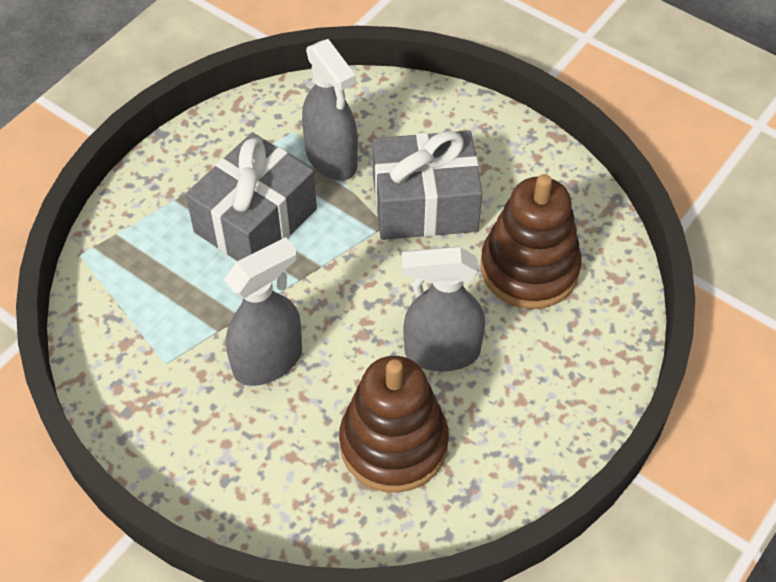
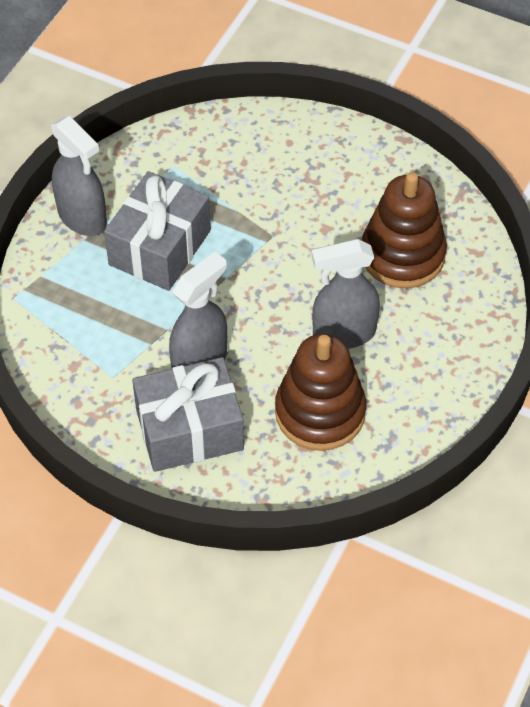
camera: 10 degrees left, 0 degrees up
grey spray bottle [302,39,358,181] -> grey spray bottle moved to [51,116,107,236]
grey gift [373,131,482,240] -> grey gift moved to [132,357,244,472]

